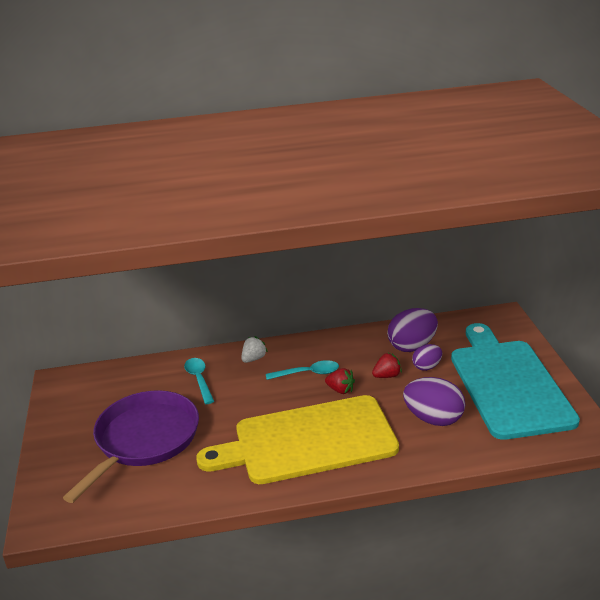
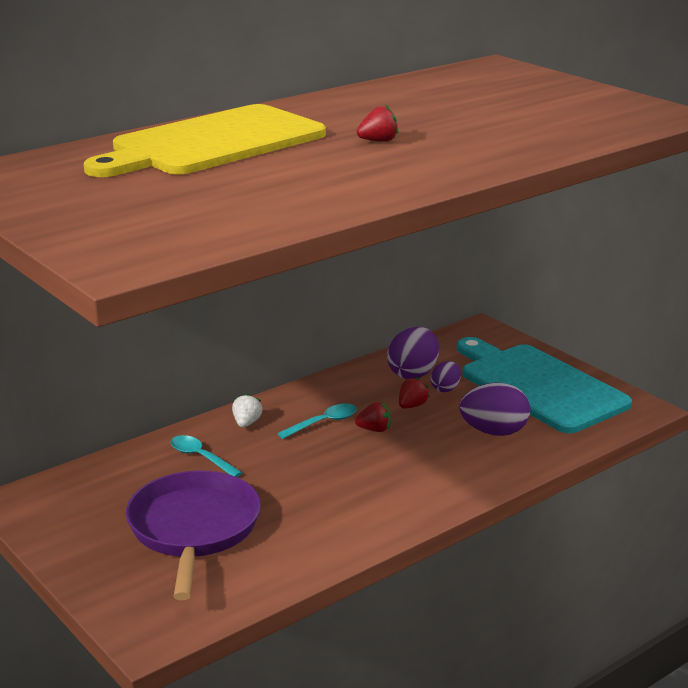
camera: 30 degrees left, 5 degrees down
yellow cutting board [196,395,399,484] -> yellow cutting board moved to [84,104,326,177]
none -> red strawberry [356,105,398,142]

